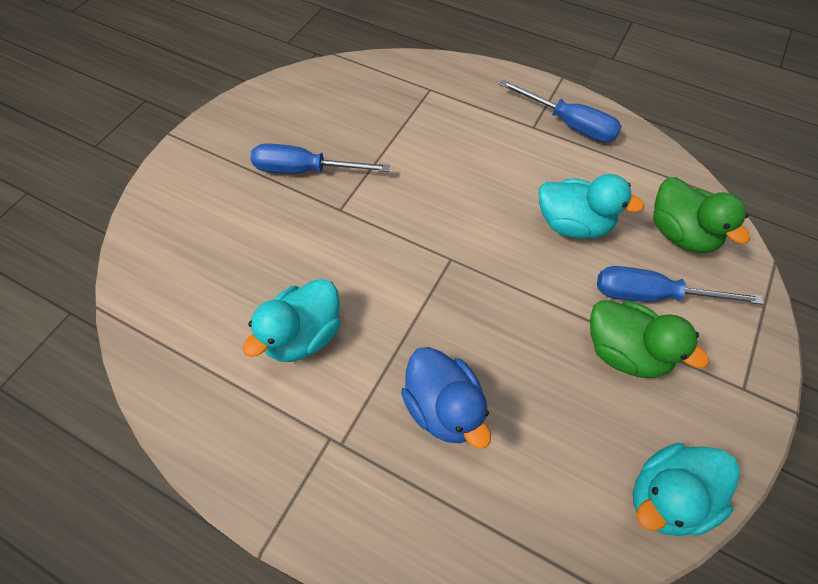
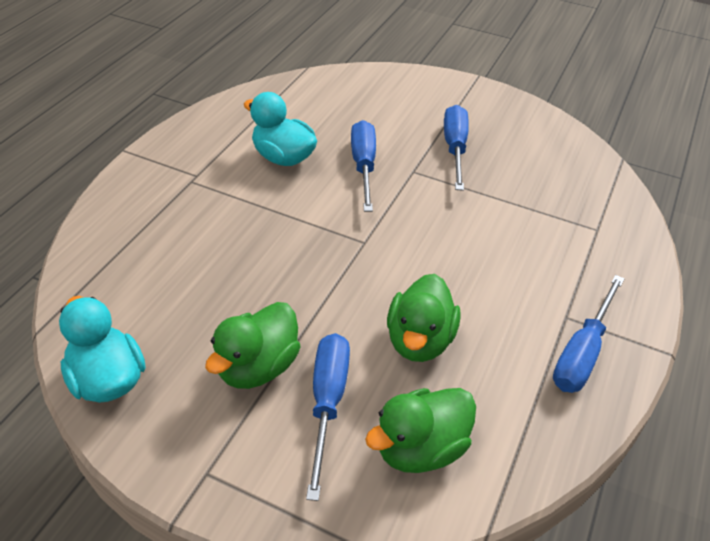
camera: 85 degrees right, 15 degrees down
blue duck [401,347,491,449] -> none
turquoise duck [539,174,644,239] -> green duck [387,274,461,362]
none -> blue screwdriver [351,120,376,212]

